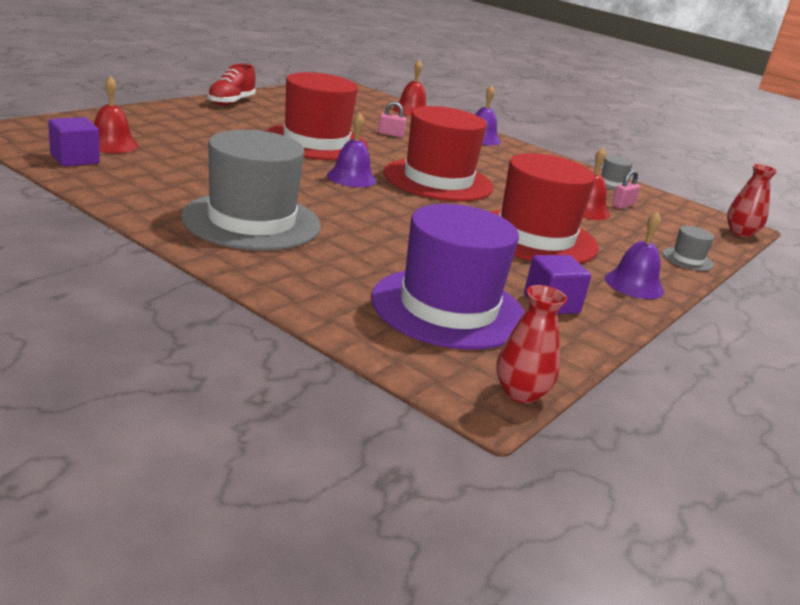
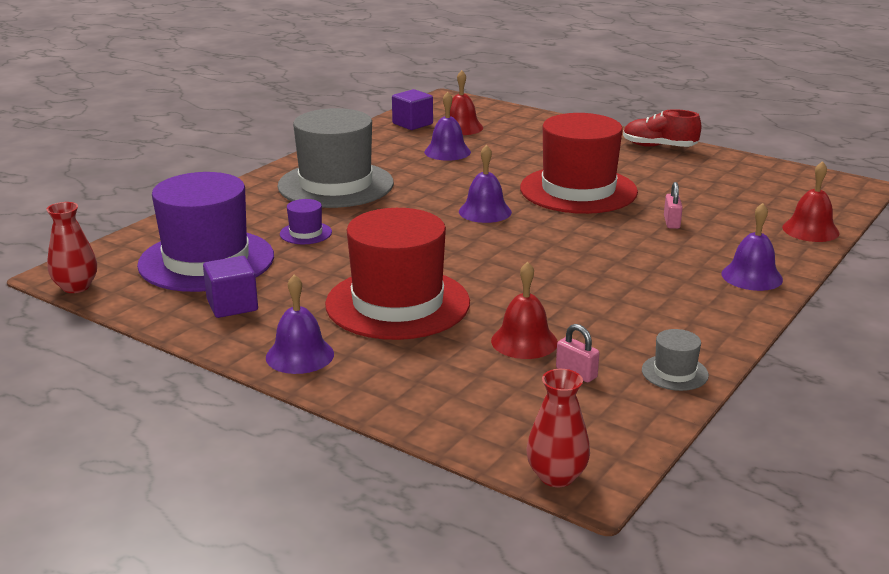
camera: 90 degrees right, 0 degrees up
red hat [384,106,493,201] -> none
grey hat [662,226,714,271] -> none
none -> purple hat [280,199,332,244]
none -> purple bell [424,92,471,161]

